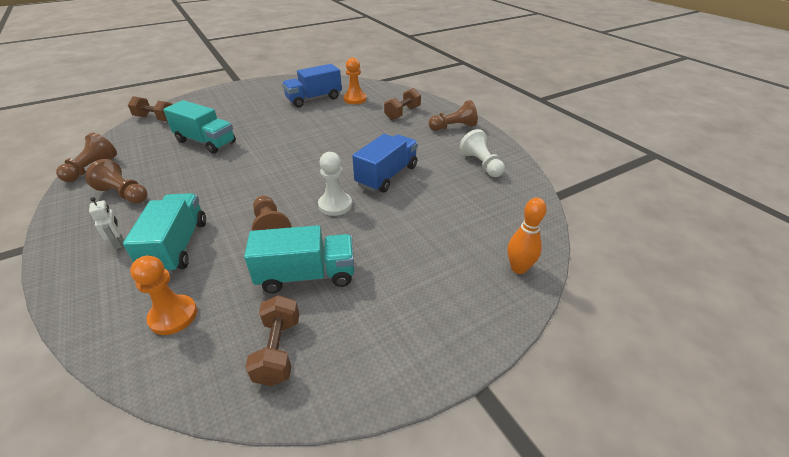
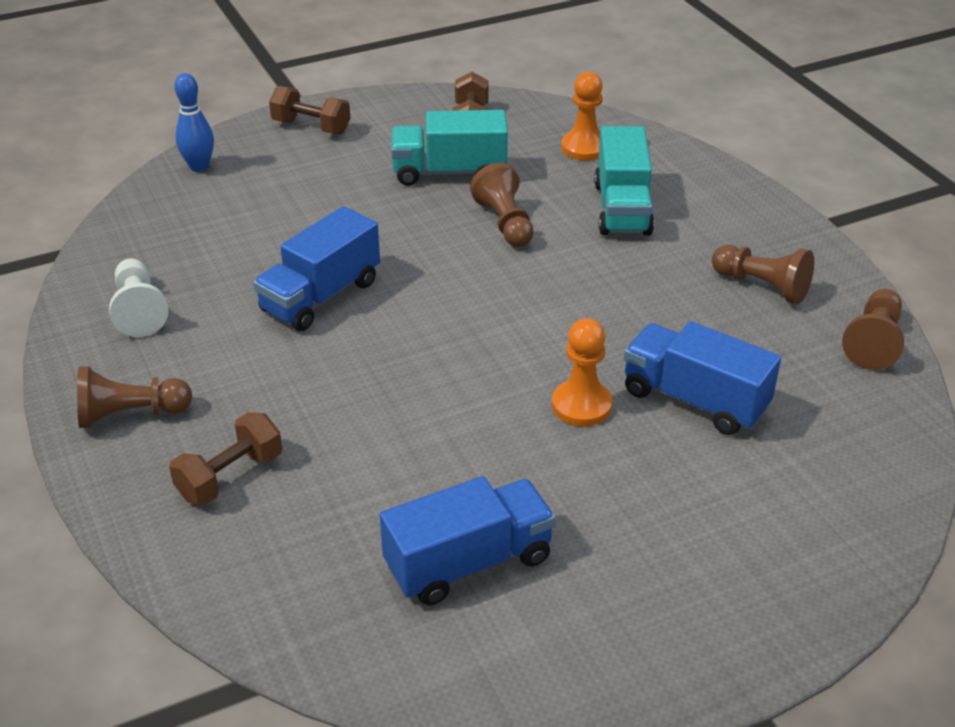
camera: 175 degrees left, 0 degrees up
white robot [89,197,122,249] -> none
brown dumbbell [128,96,173,121] -> brown dumbbell moved to [269,86,350,134]
turquoise truck [163,100,236,154] -> blue truck [624,321,781,435]
white pawn [318,152,352,216] -> none
orange pawn [344,58,366,104] -> orange pawn moved to [552,318,612,426]
orange bowling pin [508,198,546,274] -> blue bowling pin [174,73,214,172]

